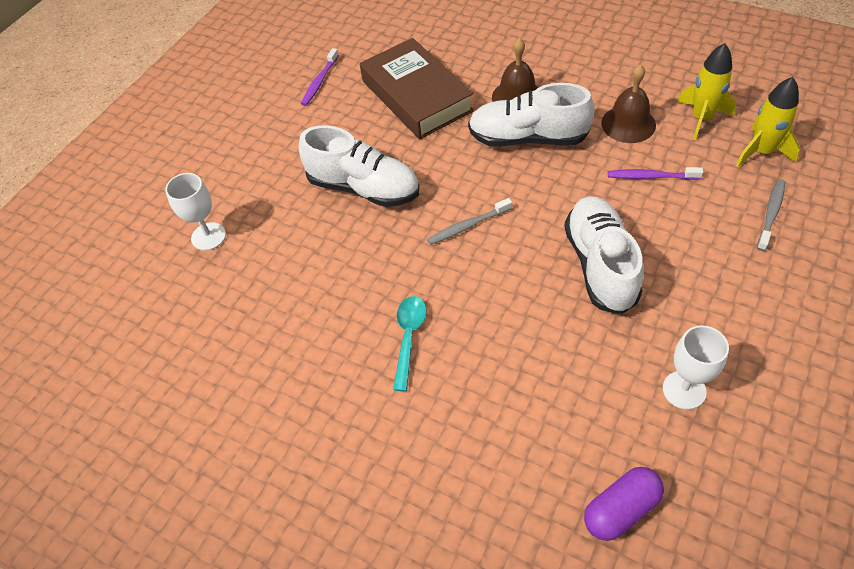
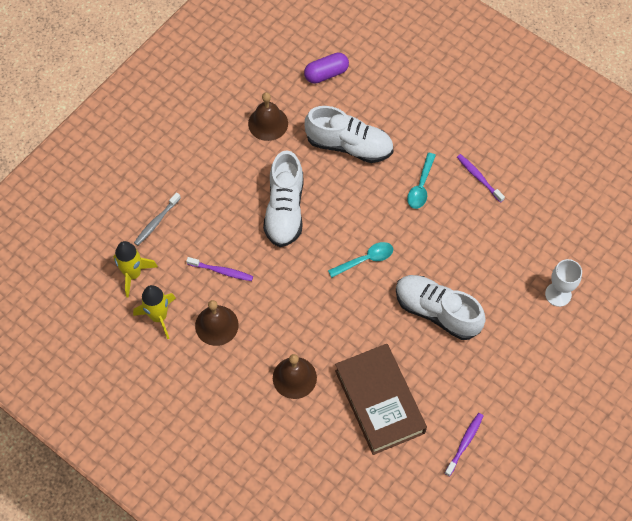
camera: 175 degrees left, 10 degrees up
grey toothbrush [427,198,512,245] -> turquoise spoon [328,242,393,278]
white shoe [468,83,594,147] -> white shoe moved to [305,106,393,163]
white goblet [663,325,729,410] -> brown bell [248,92,288,141]
none -> purple toothbrush [457,154,505,203]

